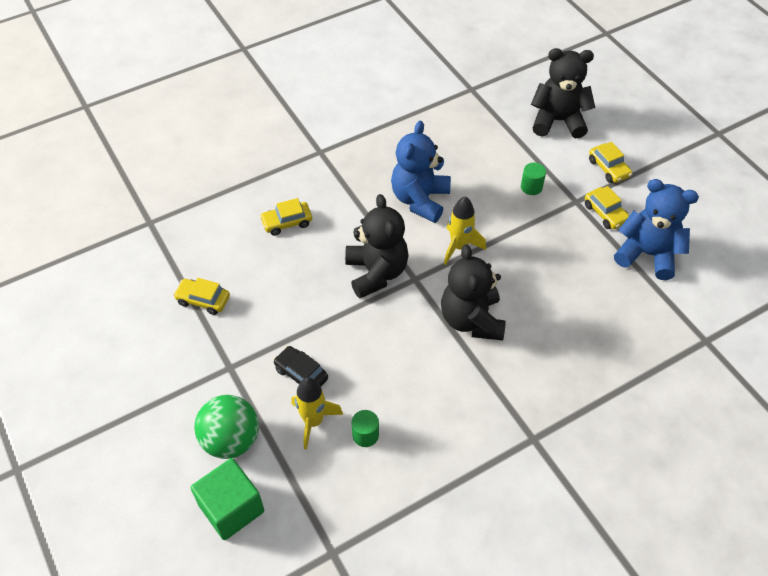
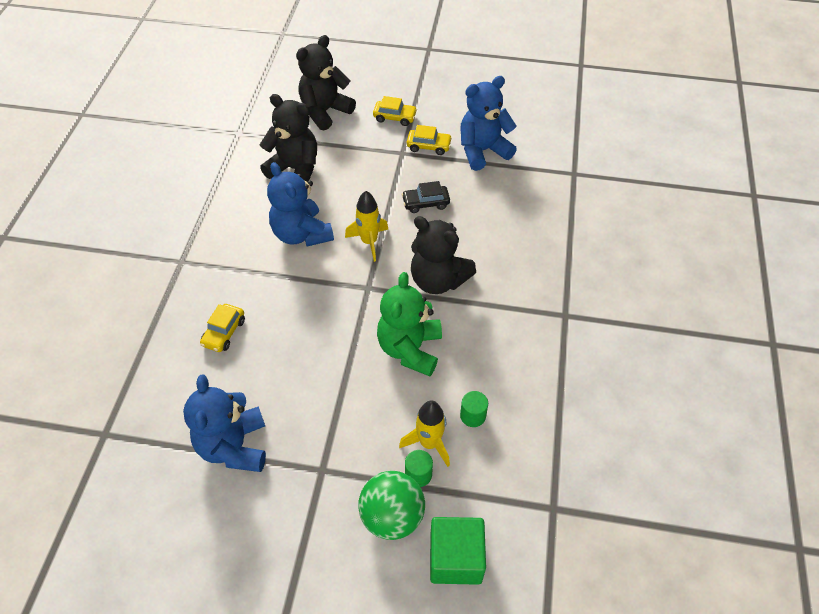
camera: 50 degrees left, 0 degrees up
yellow car [173,278,230,315] -> blue teddy bear [183,374,266,472]
black car [273,346,328,386] -> black car moved to [402,181,450,213]
black teddy bear [345,194,409,298] -> black teddy bear moved to [260,94,317,182]
green cylinder [521,162,546,195] -> green cylinder moved to [405,450,433,487]
none -> green teddy bear [377,272,442,376]

